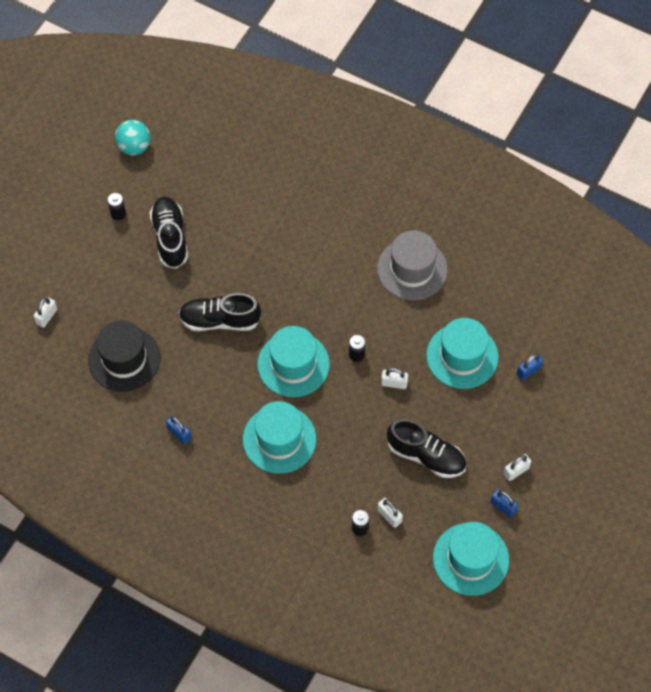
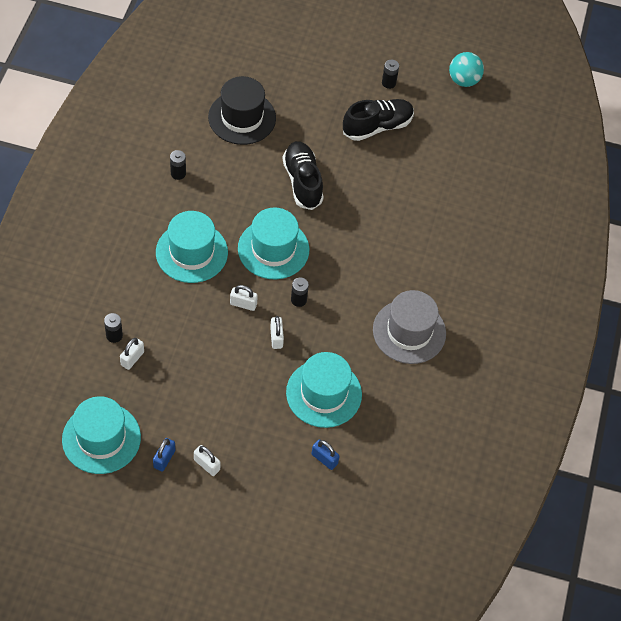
camera: 70 degrees right, 5 degrees down
white padlock [34,297,57,328] -> white padlock moved to [230,285,258,311]
blue padlock [166,415,192,444] -> black battery [170,150,186,180]
black shoe [387,419,466,478] -> none

